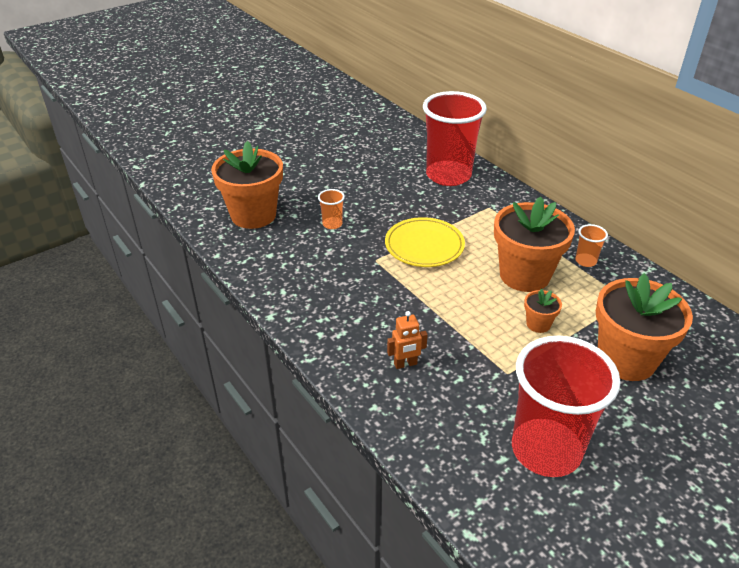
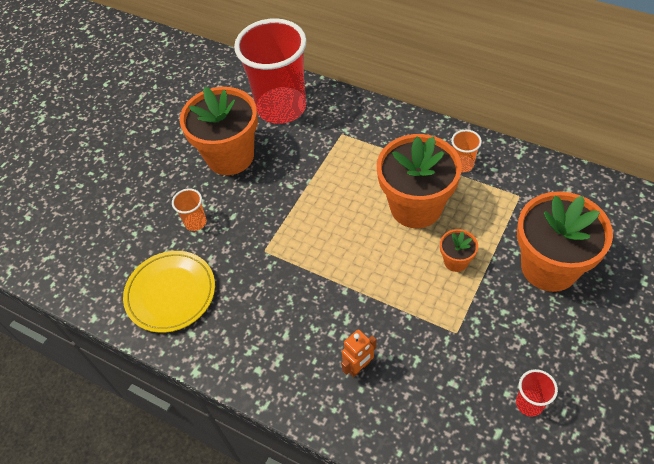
camera: 20 degrees left, 15 degrees up
orange flower pot [211,141,283,229] -> orange flower pot moved to [180,87,258,175]
yellow plate [385,217,465,267] -> yellow plate moved to [123,251,215,333]
red cup [512,336,621,477] -> red cup [516,369,558,417], size x0.40

